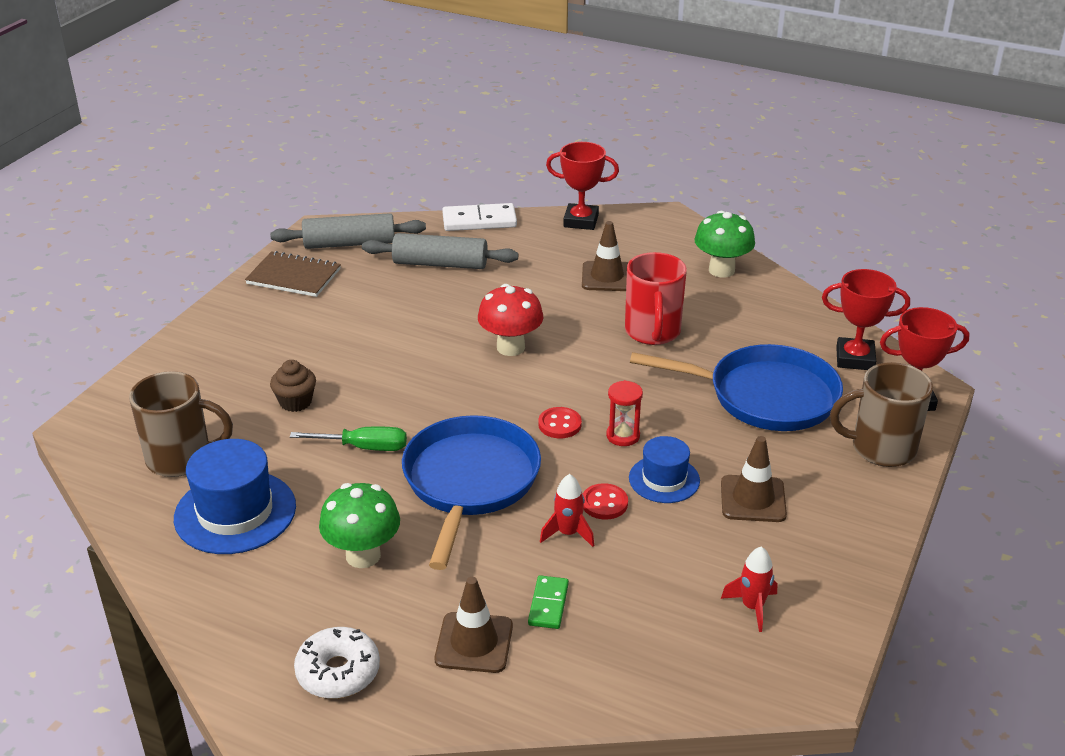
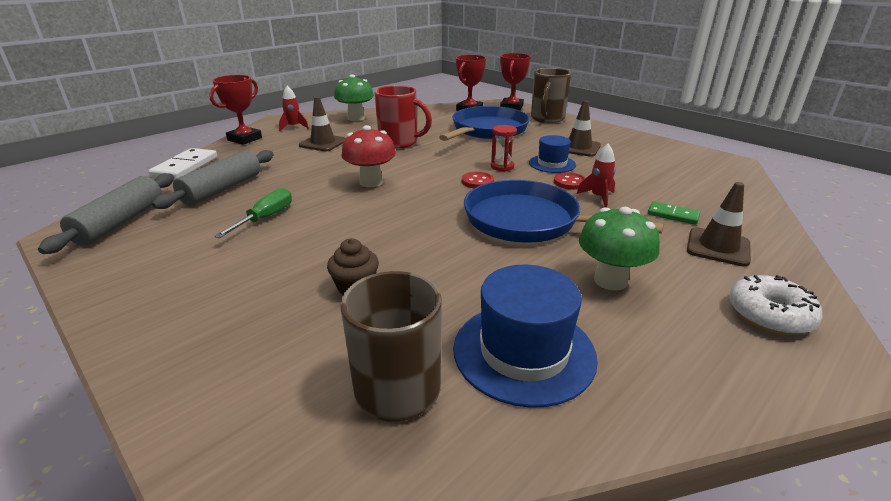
camera: 70 degrees left, 5 degrees down
brown notebook [245,251,341,297] -> none
green screwdriver [290,427,407,451] -> green screwdriver moved to [214,188,292,238]
red rocket [721,546,777,632] -> red rocket moved to [279,86,309,131]

